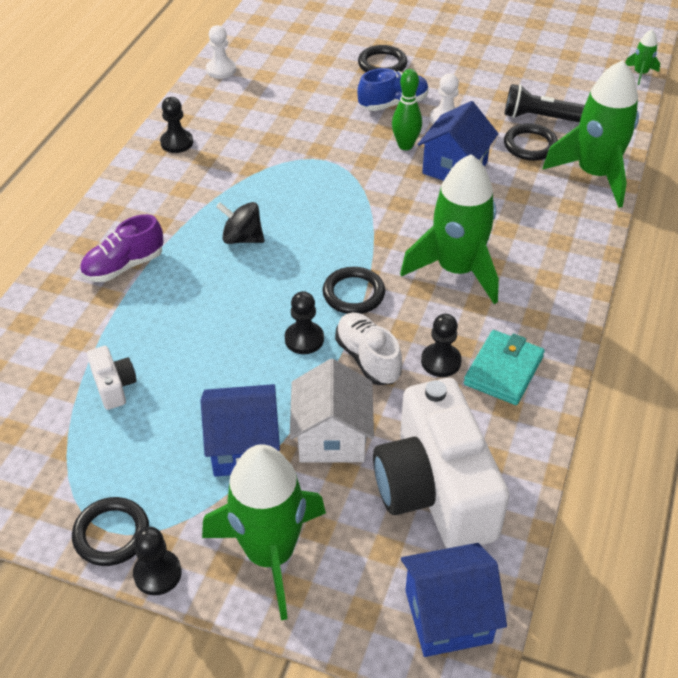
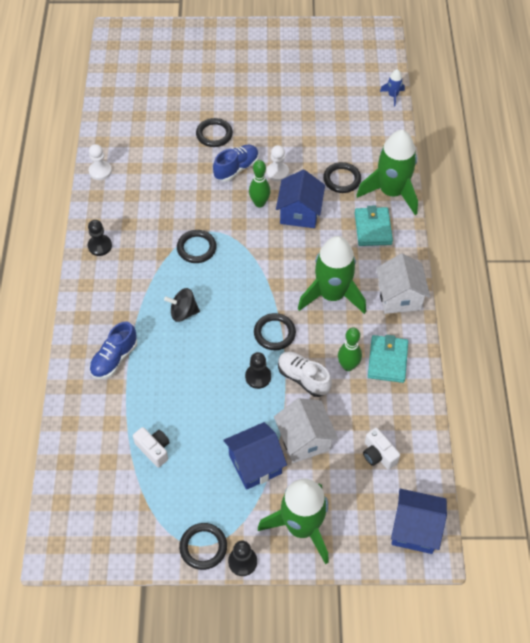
camera: 20 degrees left, 10 degrees up
purple shoe [80,214,164,282] -> blue shoe [89,322,137,379]
white camera [373,378,510,548] -> white camera [363,428,400,470], size x0.42
blue house [401,543,507,657] -> blue house turned 45 degrees clockwise [391,489,447,554]
black pawn [421,314,462,377] -> green bowling pin [338,327,362,371]
black flashlight [505,84,585,122] -> none
green rocket [625,30,660,85] -> blue rocket [380,69,405,106]
none -> black ring [177,230,217,263]
none -> turquoise wallet [355,206,393,246]
none -> white house [376,254,430,314]

